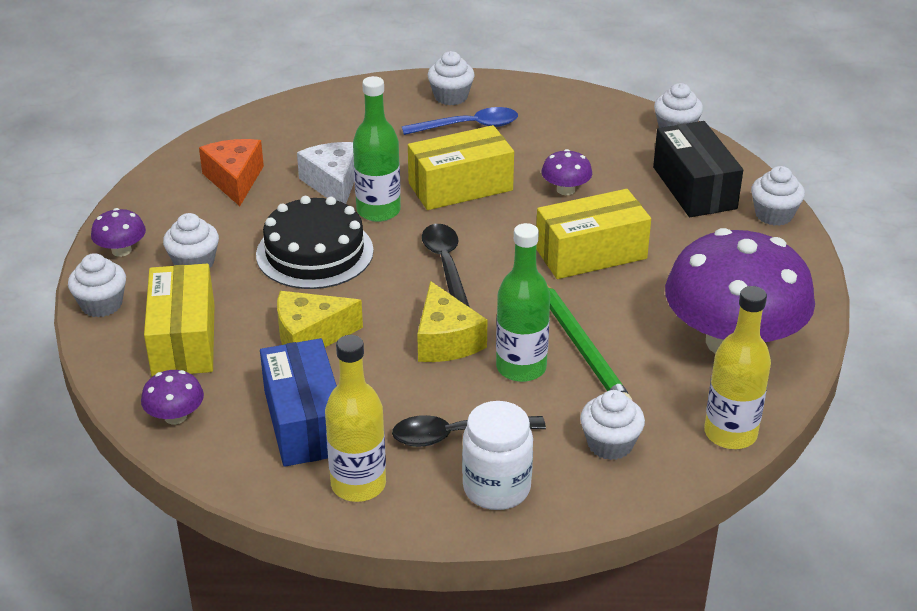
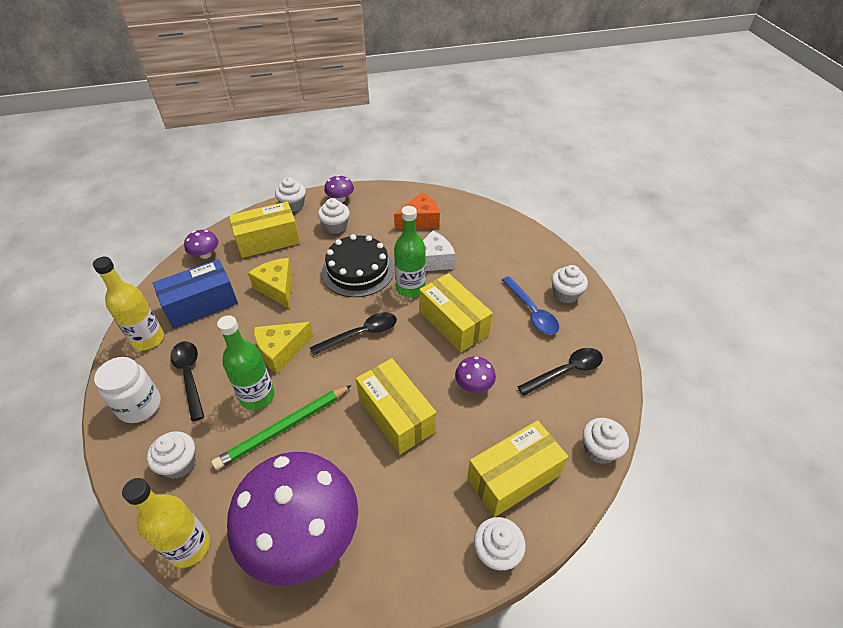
camera: 75 degrees right, 10 degrees up
black box [653,121,743,217] -> yellow box [467,420,568,517]
none -> black spoon [517,348,603,396]

